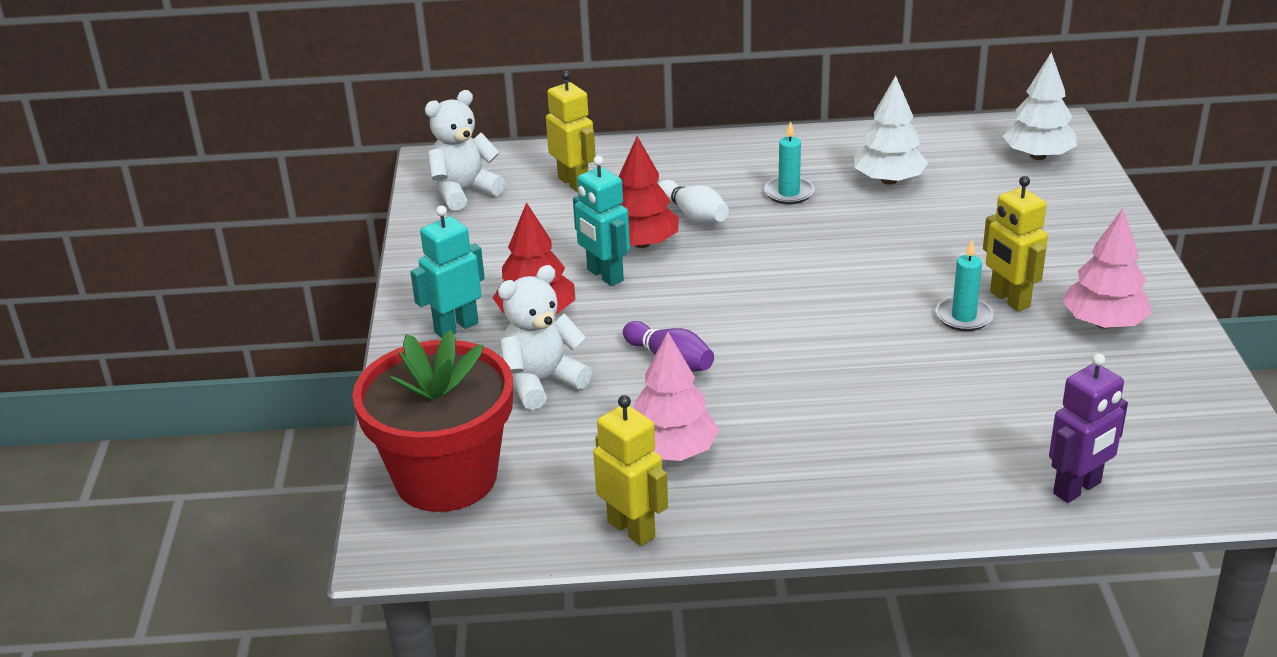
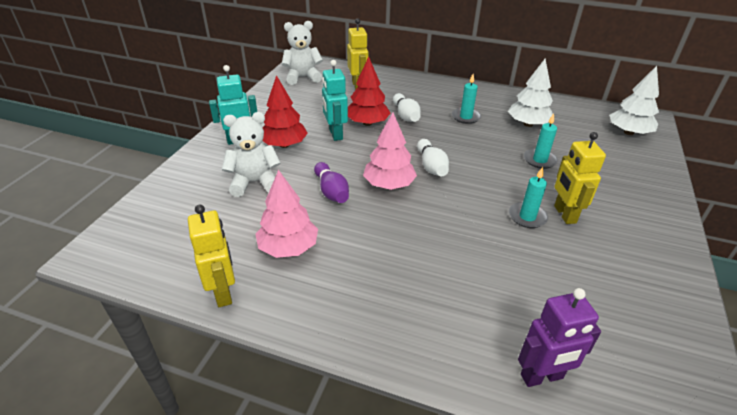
camera: 20 degrees right, 5 degrees up
red flower pot [352,330,513,512] -> none
pink tree [1062,209,1152,329] -> pink tree moved to [363,112,417,190]
none -> white bowling pin [417,139,449,176]
none -> turquoise candle [524,113,558,169]

